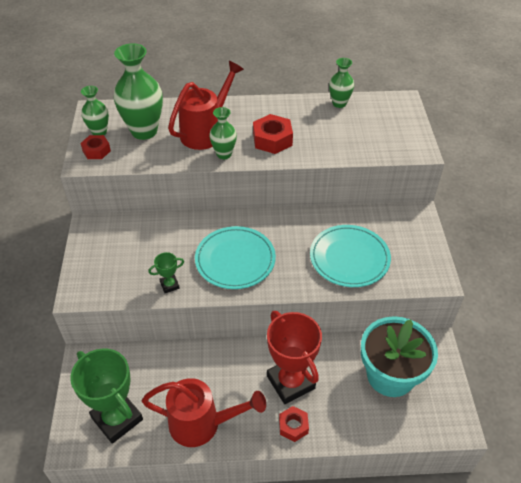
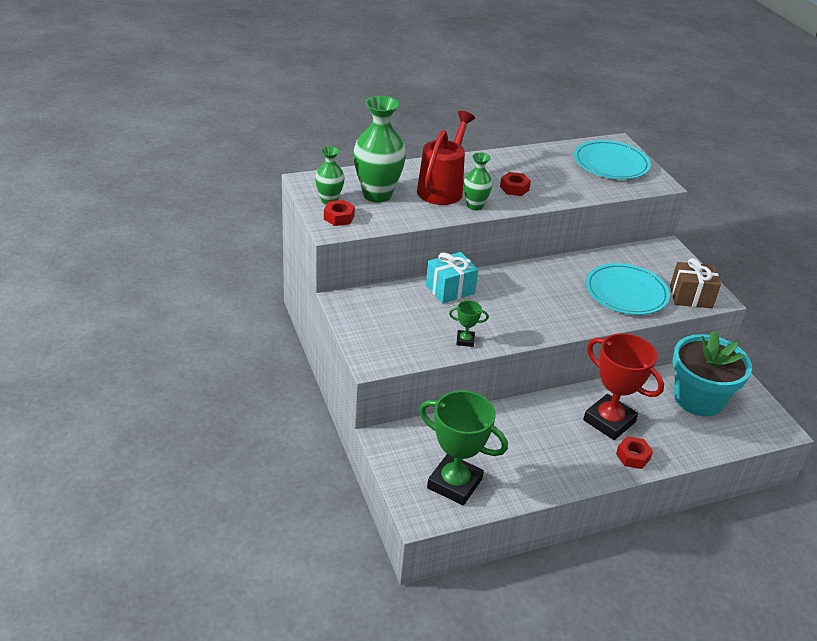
camera: 20 degrees left, 10 degrees down
red watering can [142,378,266,447] -> none
green trophy [148,252,184,293] -> green trophy turned 45 degrees clockwise [449,300,489,347]
turquoise plate [195,226,276,289] -> turquoise plate moved to [574,140,651,179]
red nut [253,114,293,154] -> red nut [500,172,531,196], size x0.65
green vase [329,58,354,108] -> none
none -> turquoise gift [426,252,478,303]
none -> brown gift [670,258,721,308]

